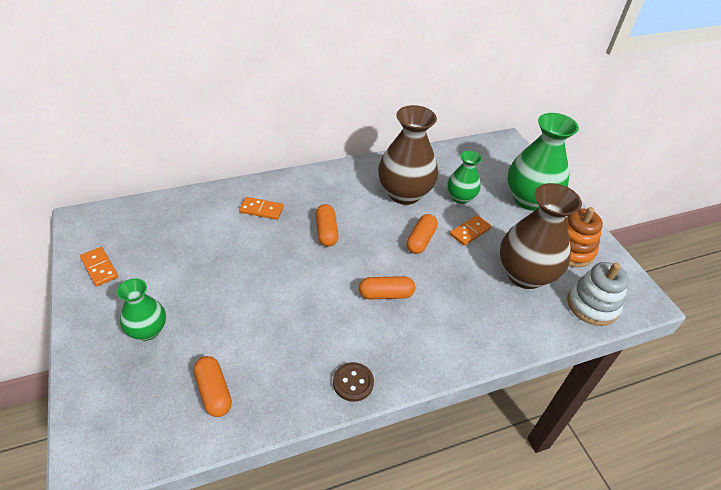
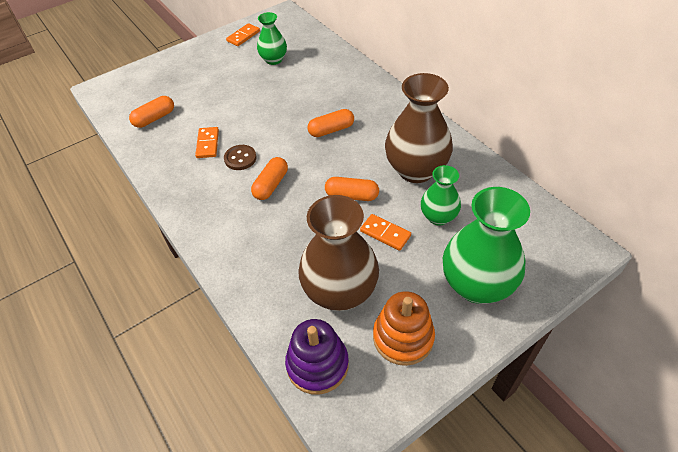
camera: 80 degrees right, 5 degrees up
green vase [117,278,166,341] -> green vase moved to [257,12,287,65]
orange domino [239,197,284,220] -> orange domino moved to [195,127,219,158]
brown button [333,362,374,402] -> brown button moved to [224,145,256,170]
orange capsule [359,276,415,299] -> orange capsule turned 45 degrees clockwise [251,157,288,200]
white stacking toy [567,262,629,326] -> purple stacking toy [285,319,349,395]

